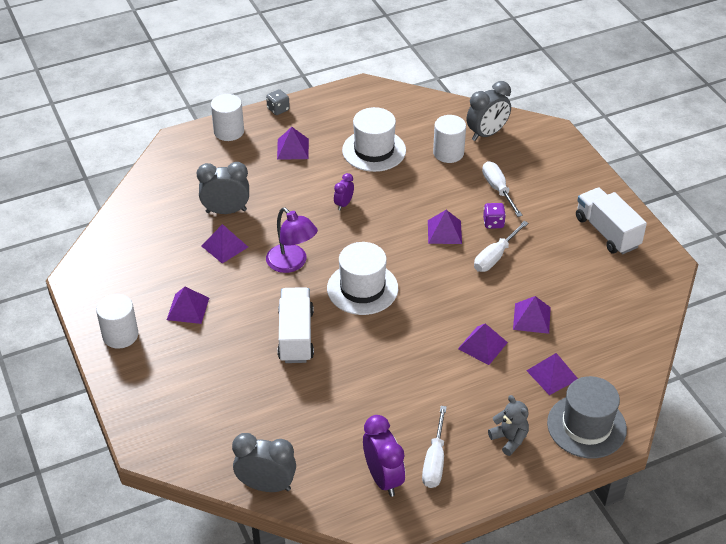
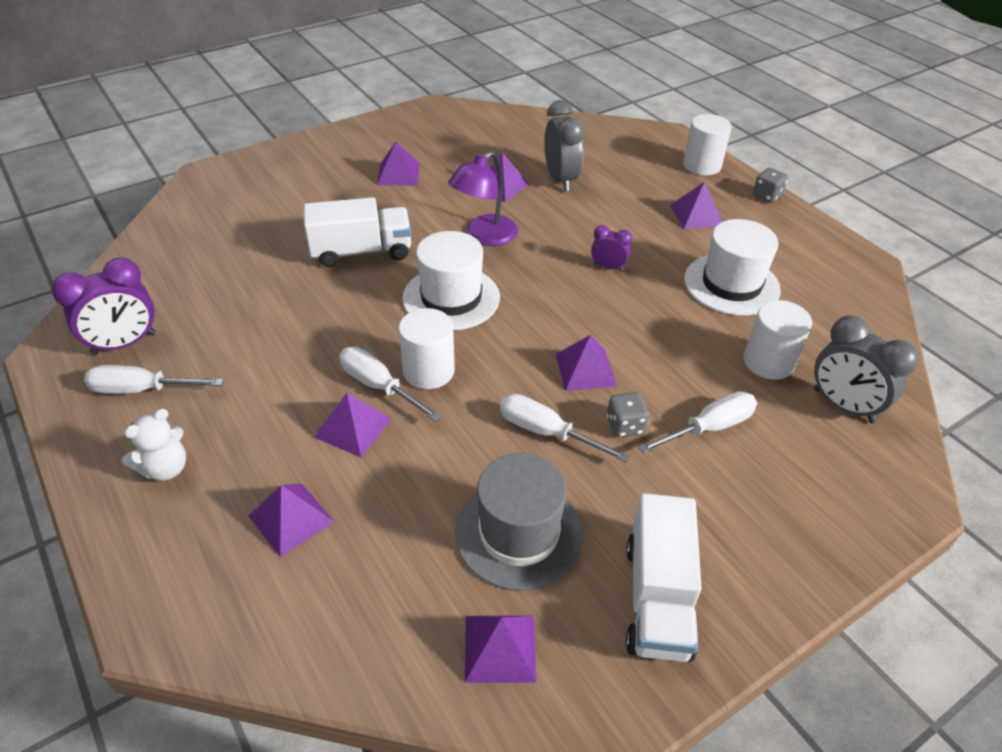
camera: 80 degrees right, 0 degrees up
white cylinder [96,294,138,349] -> white cylinder moved to [399,308,455,389]
grey clock [232,433,296,492] -> none
purple dice [483,203,506,229] -> grey dice [607,392,649,437]
grey teddy bear [488,395,529,456] -> white teddy bear [122,409,186,481]
purple pyramid [513,296,551,334] -> purple pyramid moved to [465,616,536,683]
grey hat [547,376,627,458] -> grey hat moved to [455,453,583,591]
white truck [576,188,647,254] -> white truck turned 135 degrees clockwise [626,493,702,662]
none -> white screwdriver [339,347,442,422]

